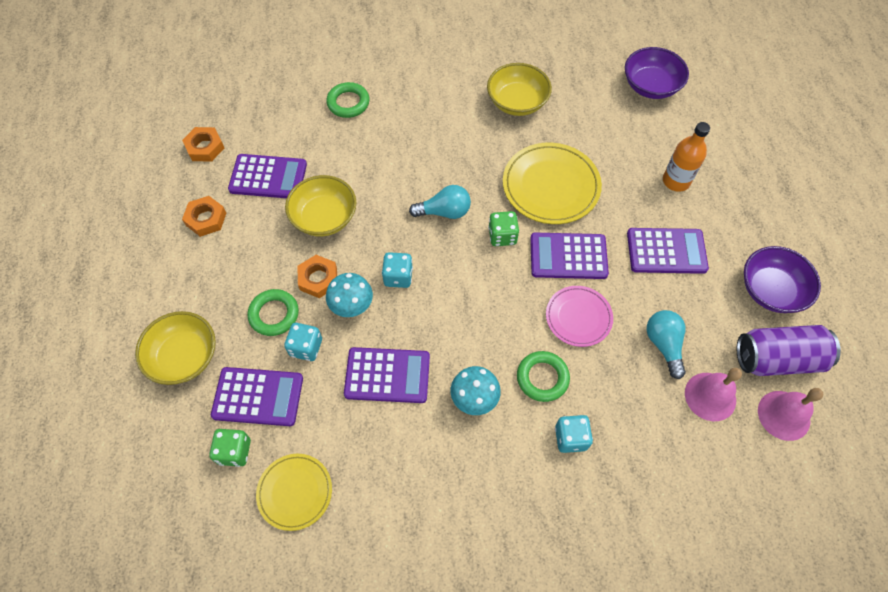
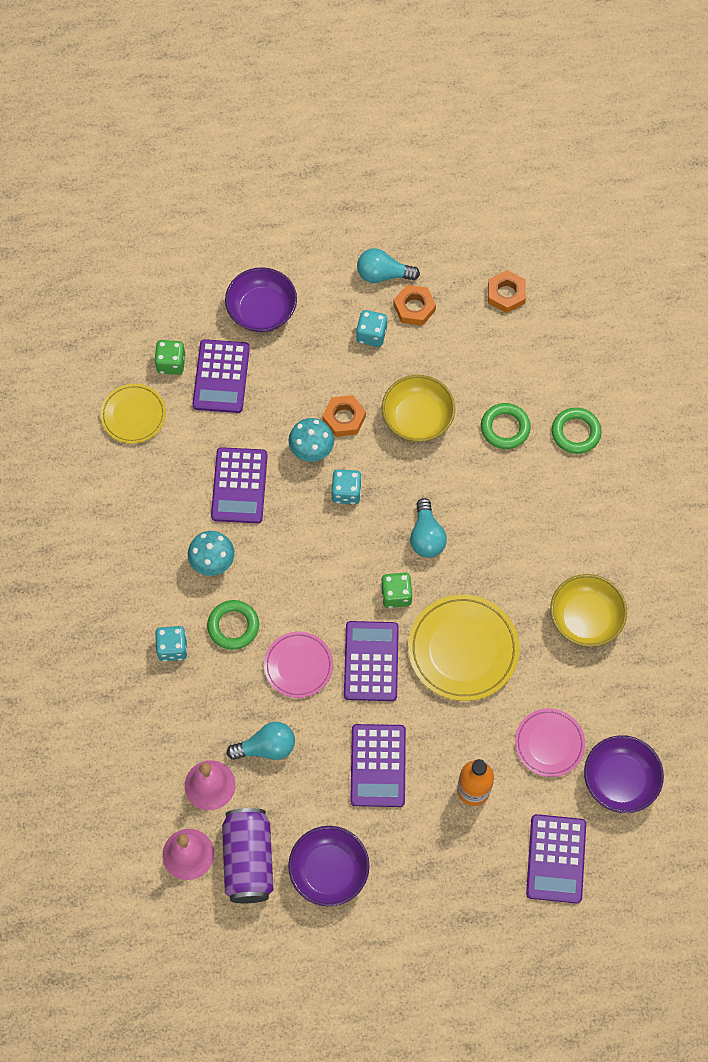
camera: 90 degrees right, 5 degrees up
yellow bowl [135,311,216,385] -> purple bowl [225,267,297,332]
purple calculator [228,154,307,198] -> purple calculator moved to [526,814,586,903]
green ring [248,289,299,336] -> green ring moved to [481,403,531,449]
turquoise dice [284,323,322,361] -> turquoise dice moved to [356,310,387,347]
none -> turquoise light bulb [357,248,420,283]
none -> pink plate [515,708,585,777]

